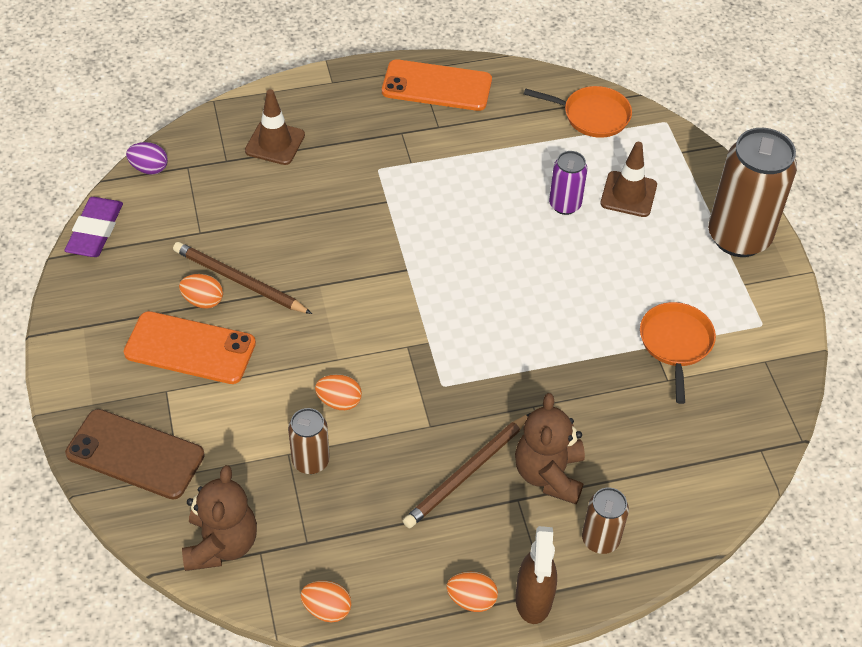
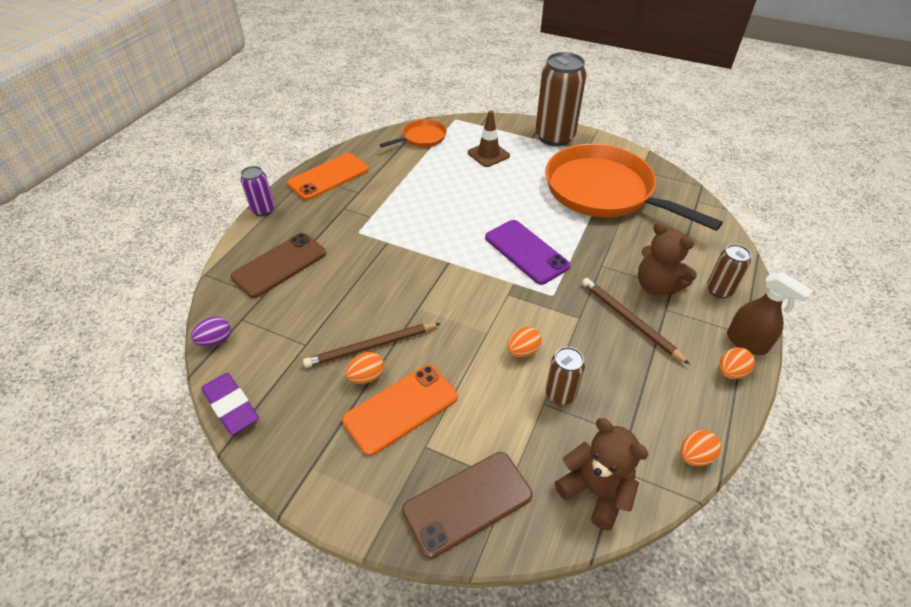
camera: 50 degrees left, 5 degrees down
brown traffic cone [245,89,305,165] -> brown phone [231,233,326,298]
brown pencil [403,413,530,528] -> brown pencil turned 150 degrees clockwise [582,278,690,364]
purple can [549,151,587,215] -> purple can moved to [240,166,275,216]
orange pan [640,302,716,404] -> orange pan [545,144,723,231], size x2.21
none -> purple phone [485,220,570,285]

